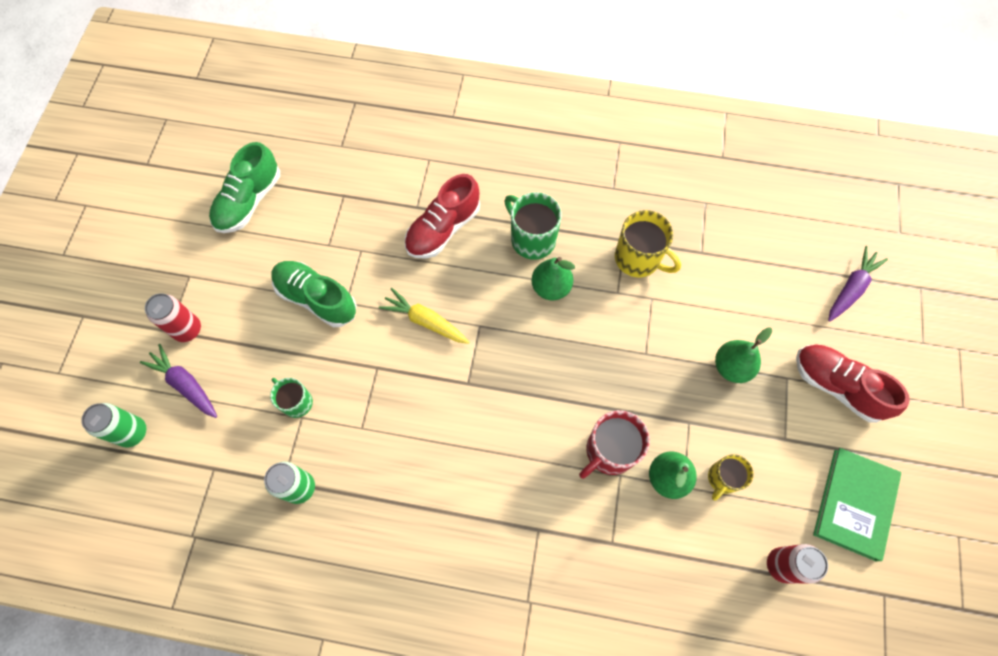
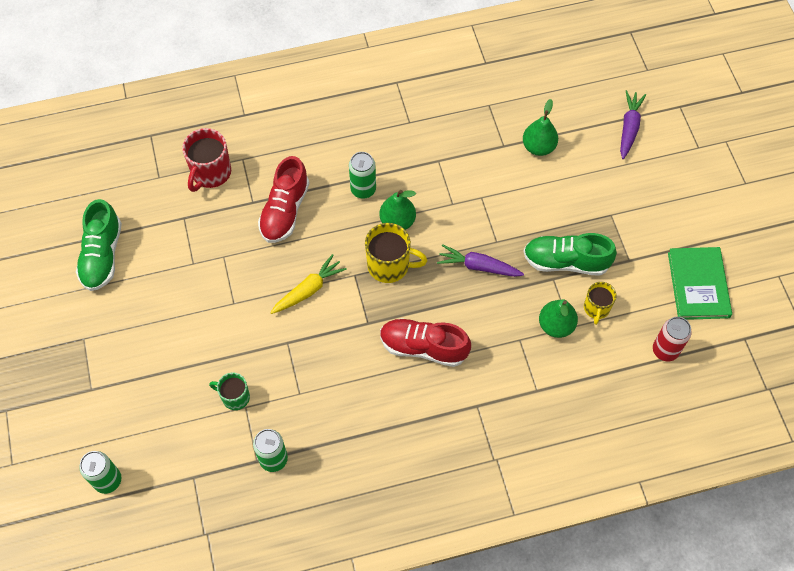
camera: 25 degrees left, 5 degrees down
purple carrot [140,344,217,418] -> purple carrot moved to [437,244,524,277]
red can [145,293,201,342] -> none
green shoe [271,261,357,327] -> green shoe moved to [523,233,617,276]
yellow carrot [379,288,469,344] -> yellow carrot turned 135 degrees clockwise [270,254,347,314]
green mug [504,192,562,260] -> green can [349,152,376,199]
red mug [579,410,650,479] -> red mug moved to [182,128,231,192]
yellow mug [615,210,681,277] -> yellow mug moved to [365,223,427,283]
green pear [715,327,772,383] -> green pear moved to [523,99,558,156]
red shoe [796,345,910,423] -> red shoe moved to [380,318,471,367]

